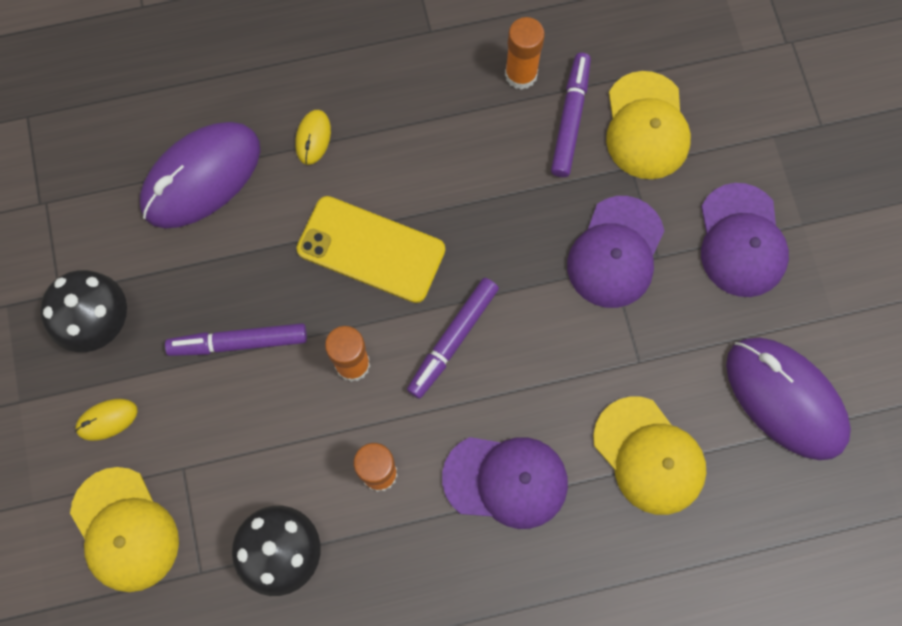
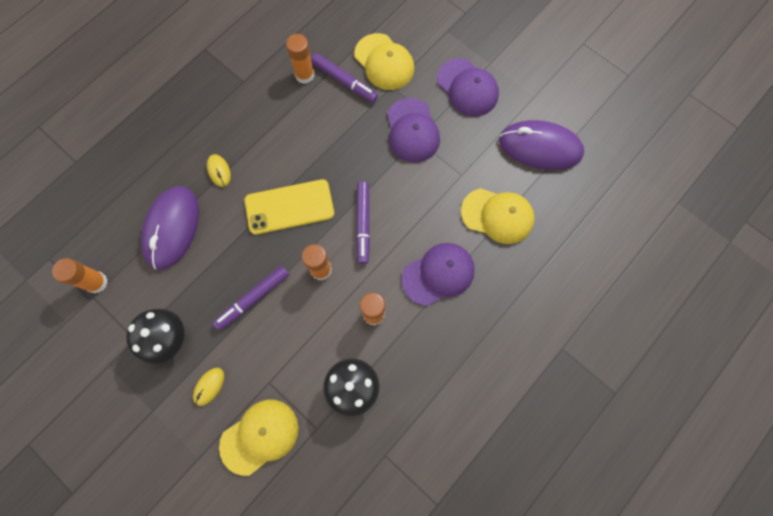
camera: 35 degrees left, 0 degrees up
yellow cap [70,467,179,592] -> yellow cap turned 60 degrees counterclockwise [219,399,298,476]
purple marker [551,53,591,177] -> purple marker turned 150 degrees clockwise [311,53,378,103]
none -> orange glue stick [52,258,108,293]

